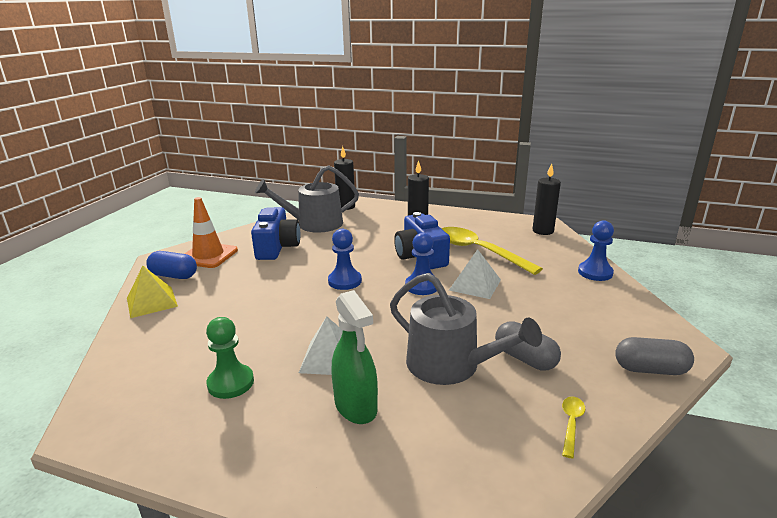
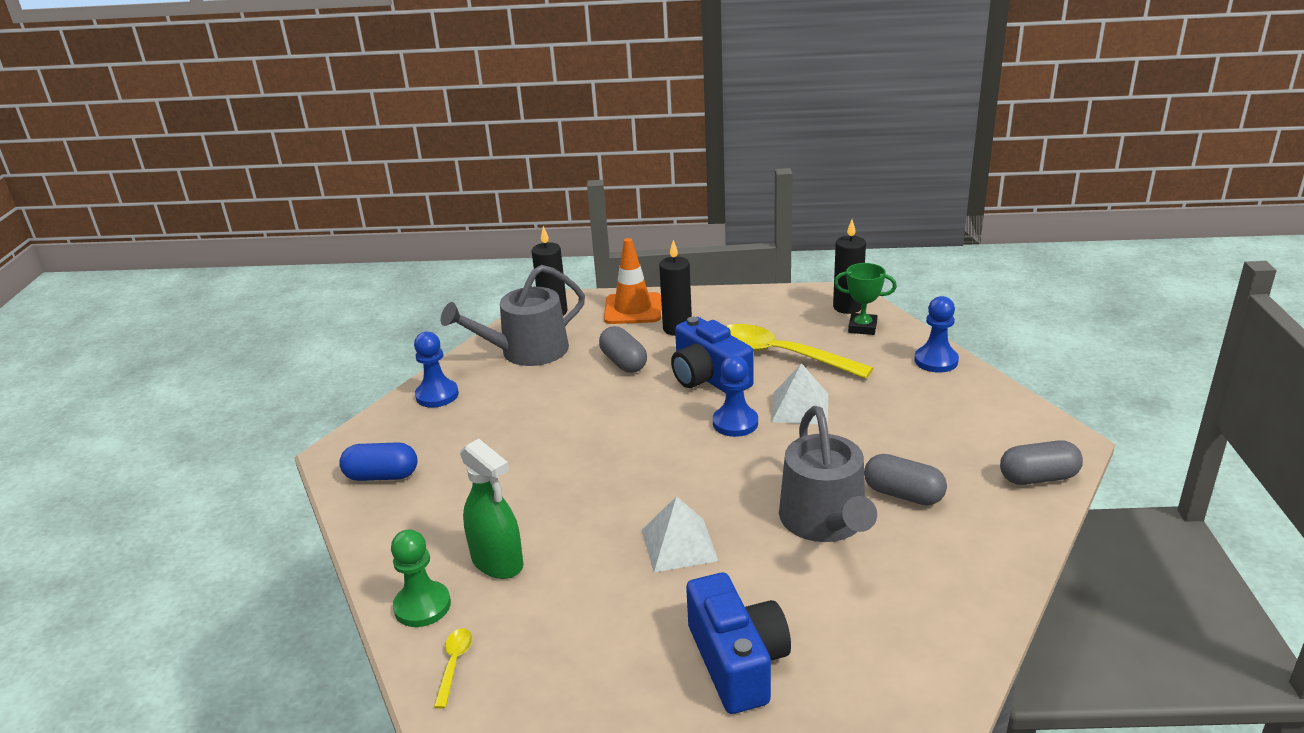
camera: 15 degrees left, 5 degrees up
yellow pyramid [127,266,178,318] -> none
orange traffic cone [185,197,238,268] -> orange traffic cone moved to [604,238,661,324]
green pawn [206,317,254,399] -> green pawn moved to [391,529,451,627]
blue camera [251,207,300,260] -> blue camera moved to [686,573,791,714]
blue pawn [328,229,362,290] -> blue pawn moved to [414,332,459,408]
green spray bottle [332,290,378,424] -> green spray bottle moved to [460,439,524,579]
grey watering can [390,273,542,385] -> grey watering can turned 60 degrees clockwise [779,406,877,542]
yellow spoon [562,396,585,459] -> yellow spoon moved to [434,628,472,709]
none -> grey capsule [599,326,647,373]
none -> green trophy [834,263,897,335]

